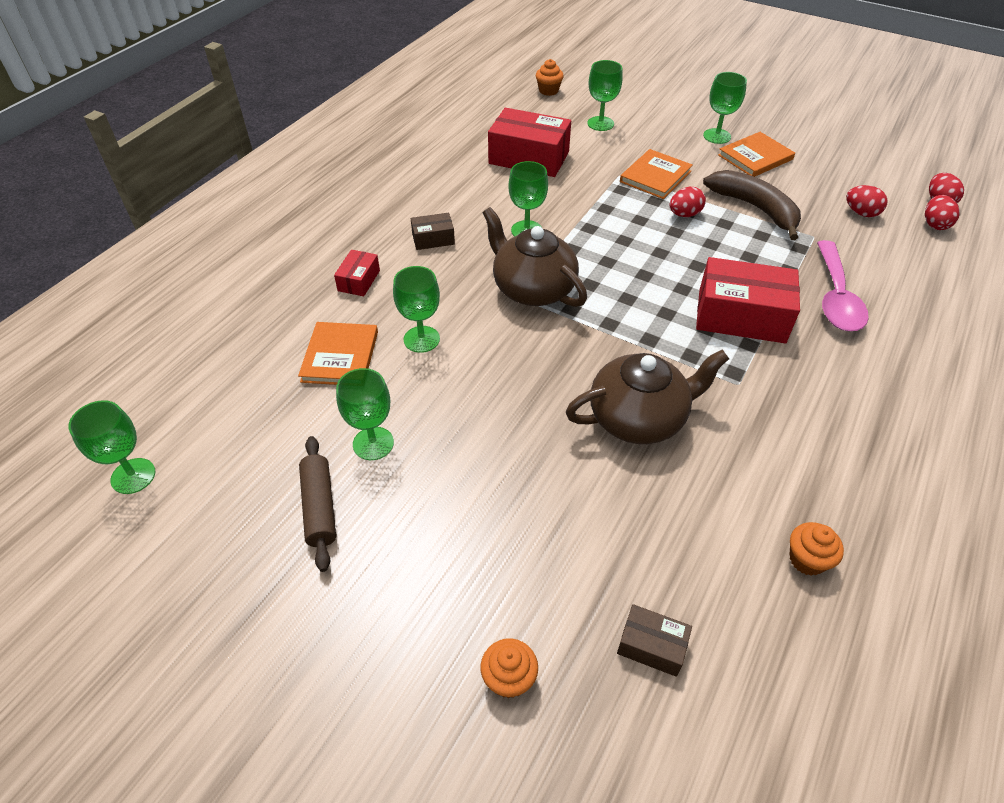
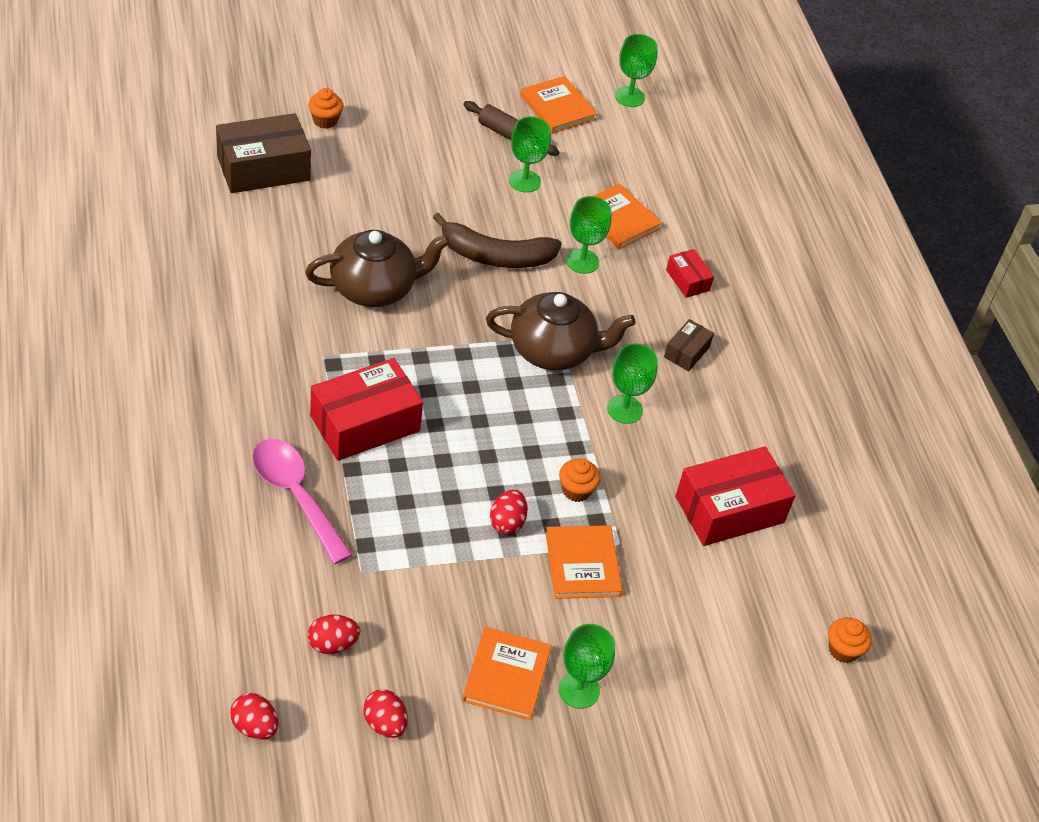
camera: 130 degrees right, 0 degrees up
brown teapot [566,349,729,444] -> brown teapot turned 135 degrees counterclockwise [305,230,450,307]
green goblet [587,60,623,131] -> none
brown box [617,604,692,677] -> brown box [216,113,311,193], size x2.02
brown banana [703,170,801,240] -> brown banana moved to [433,213,562,268]
orange cupcake [790,522,844,576] -> orange cupcake moved to [559,458,601,502]
red egg [925,195,960,230] -> red egg moved to [363,690,408,738]
none -> orange book [520,76,597,134]

